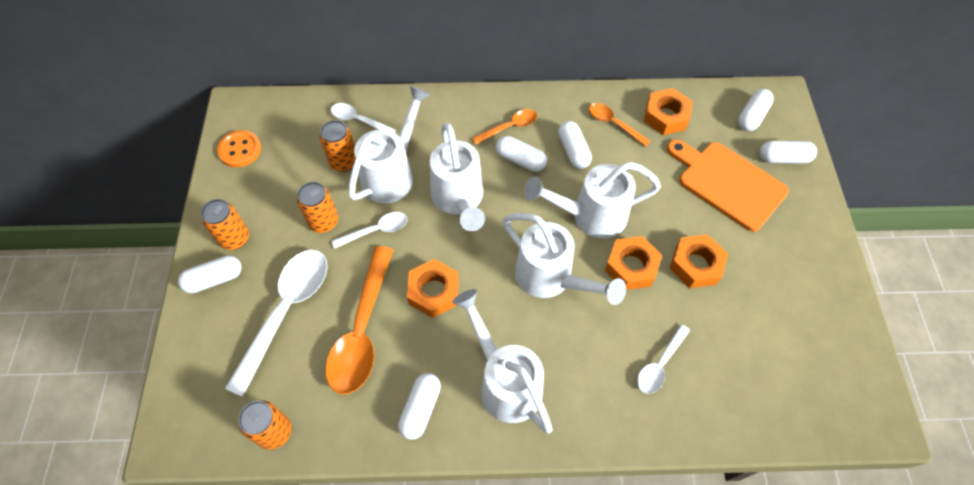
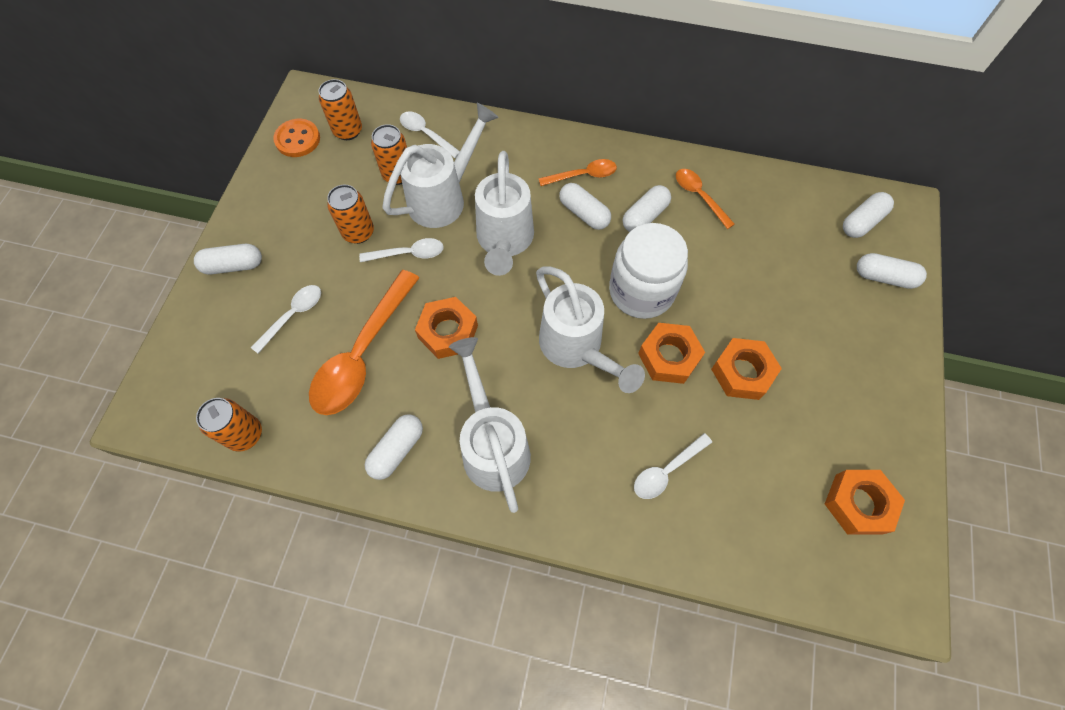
camera: 15 degrees right, 5 degrees up
orange can [201,199,249,250] -> orange can moved to [319,79,362,140]
white spoon [225,250,327,397] -> white spoon [251,285,321,354], size x0.52
white watering can [524,162,661,239] -> white jar [609,223,688,319]
white capsule [558,121,592,169] -> white capsule turned 45 degrees clockwise [623,185,671,232]
orange nut [644,88,693,135] -> orange nut moved to [825,470,905,535]
orange cutting board [667,139,789,232] -> none

